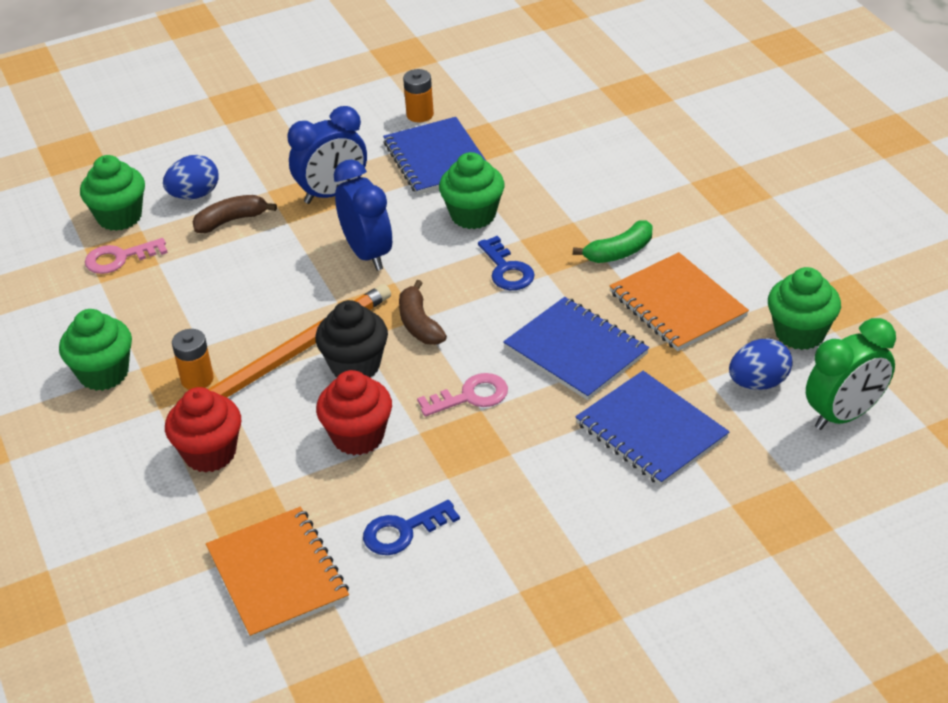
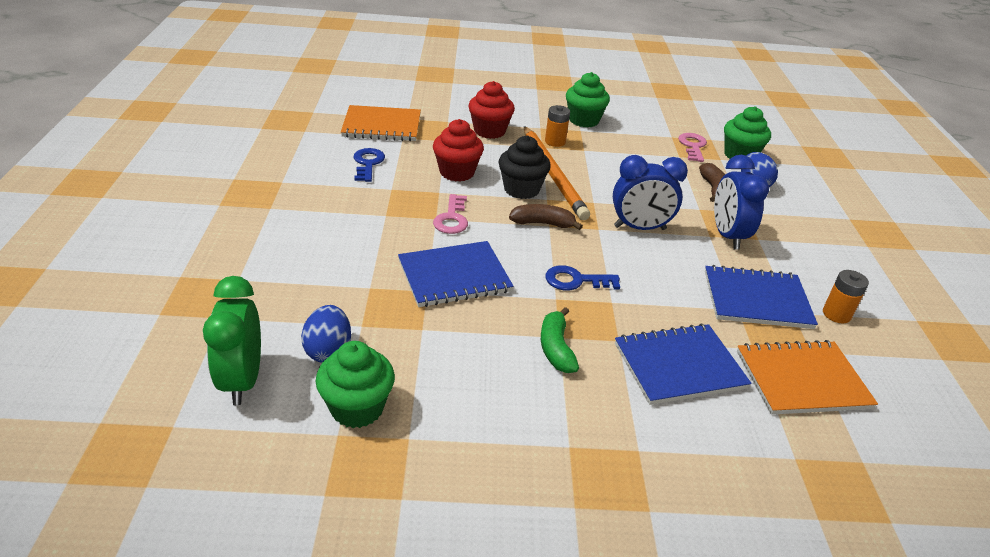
camera: 110 degrees right, 5 degrees down
green cupcake [439,152,505,229] -> none
blue notebook [575,371,730,486] -> blue notebook moved to [615,323,752,405]
orange notebook [610,252,749,351] -> orange notebook moved to [737,340,878,415]

